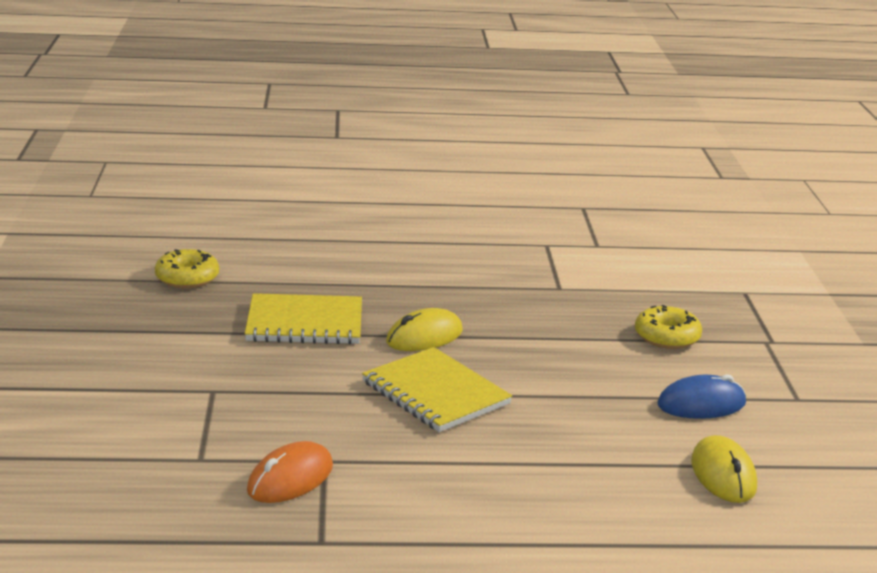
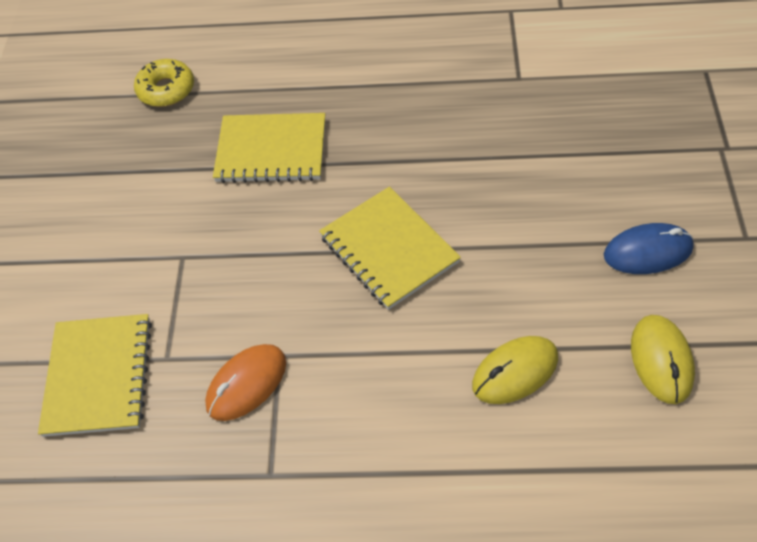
camera: 10 degrees right, 30 degrees up
yellow mouse [386,308,463,351] -> yellow mouse moved to [472,336,558,404]
yellow donut [635,305,702,349] -> none
none -> yellow notebook [38,314,152,437]

